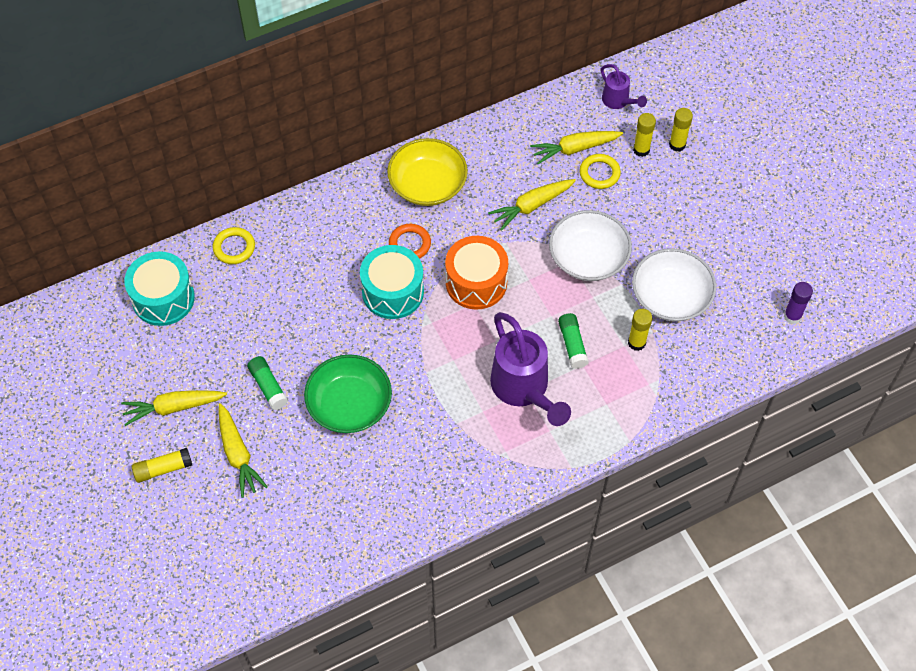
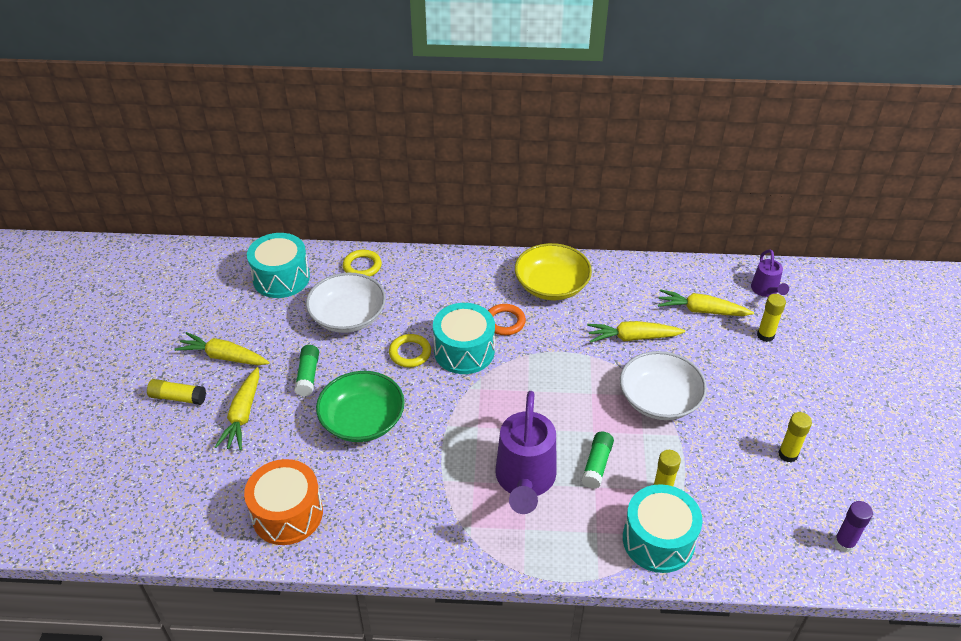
camera: 30 degrees right, 15 degrees down
orange drum [445,236,508,310] -> orange drum moved to [244,459,323,545]
yellow ring [579,154,621,189] -> yellow ring moved to [389,334,431,367]
white bowl [632,248,716,321] -> white bowl moved to [306,273,386,333]
yellow glue stick [669,108,693,152] -> yellow glue stick moved to [778,412,812,462]
none -> turquoise drum [623,484,703,573]

